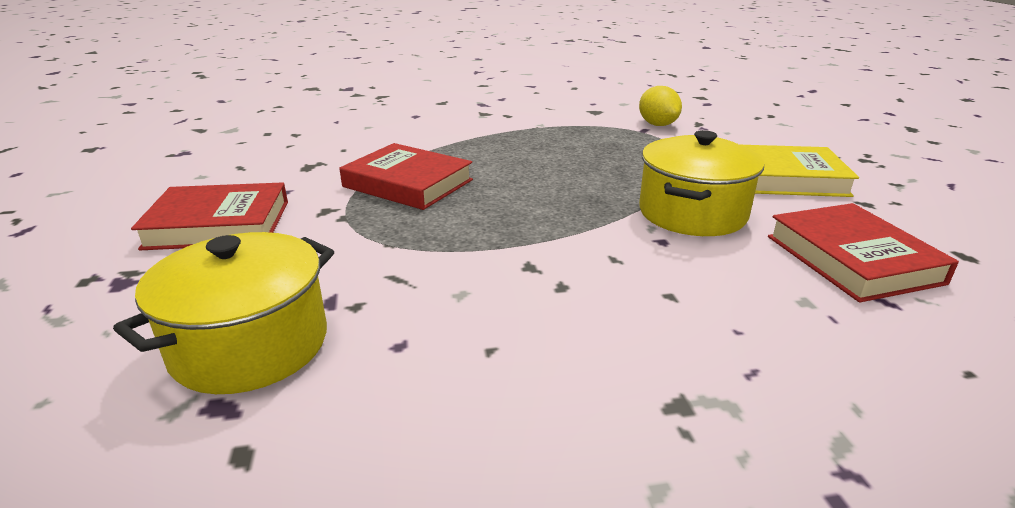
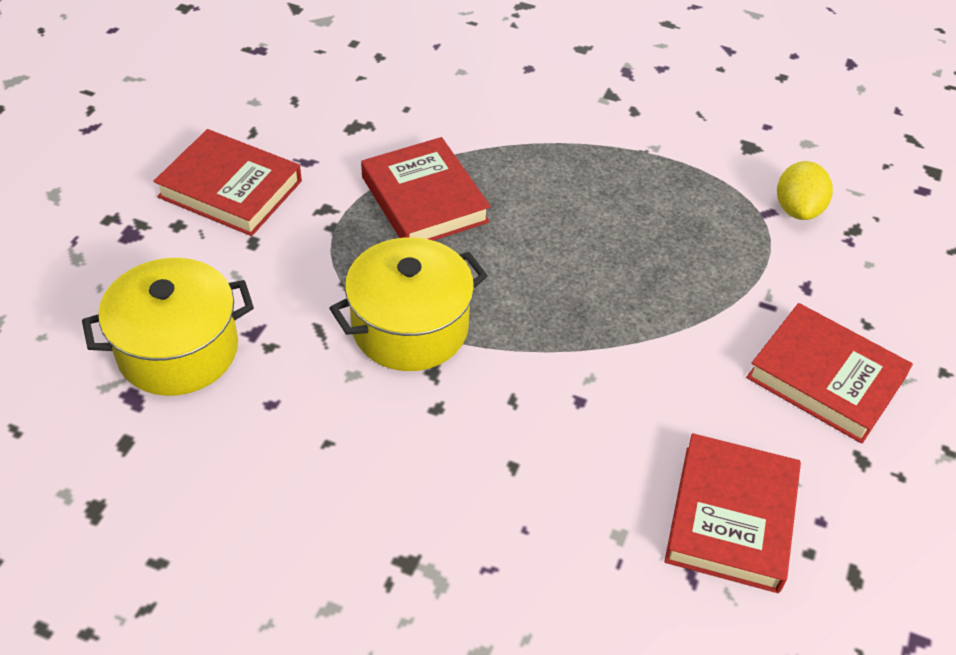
camera: 30 degrees right, 20 degrees up
yellow pot [639,130,764,236] -> yellow pot moved to [329,237,488,371]
yellow book [741,145,859,197] -> red book [746,303,913,444]

